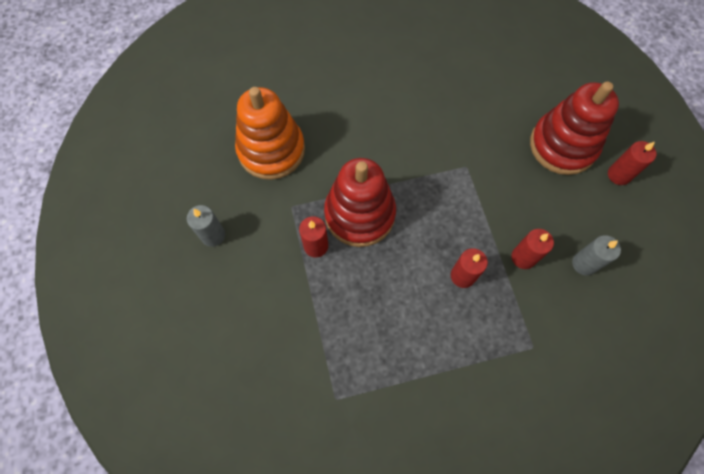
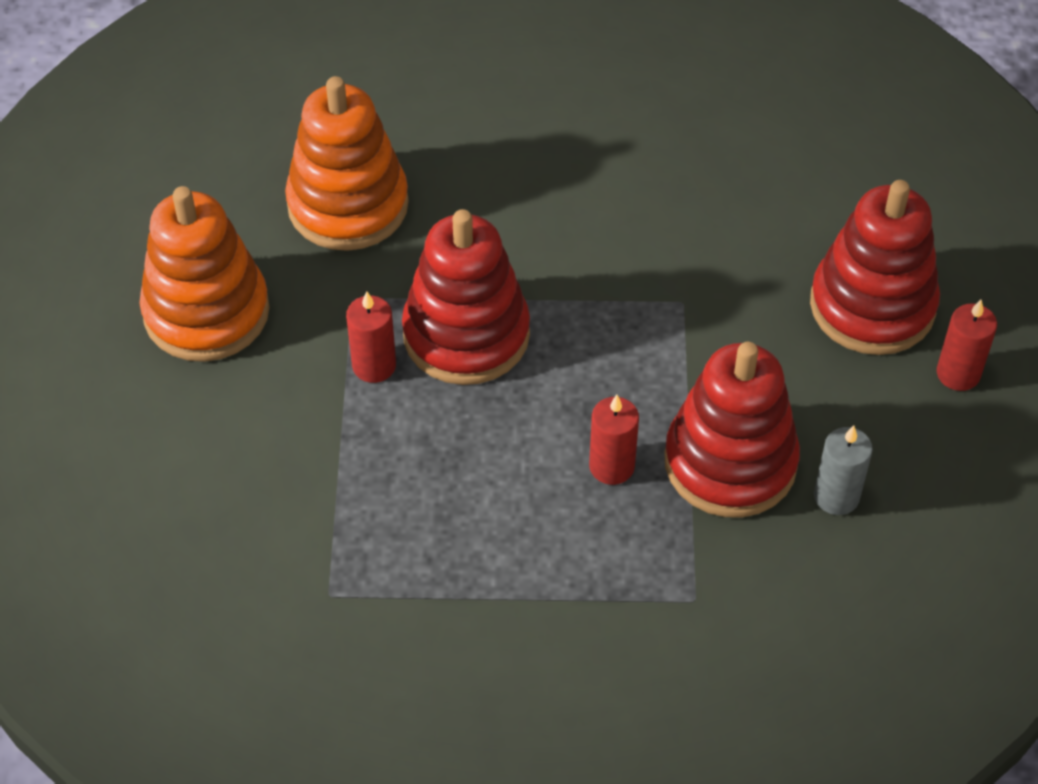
camera: 15 degrees right, 15 degrees down
grey candle [187,205,225,247] -> orange stacking toy [139,186,270,362]
red candle [511,229,554,269] -> red stacking toy [665,342,800,517]

